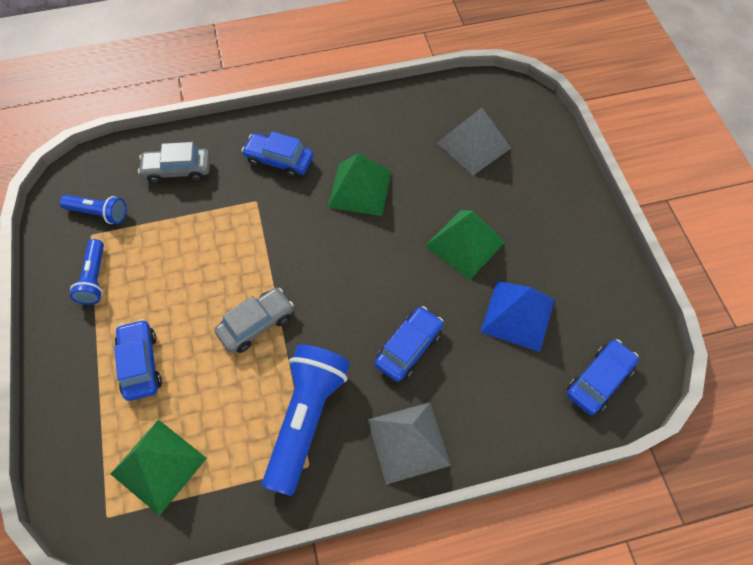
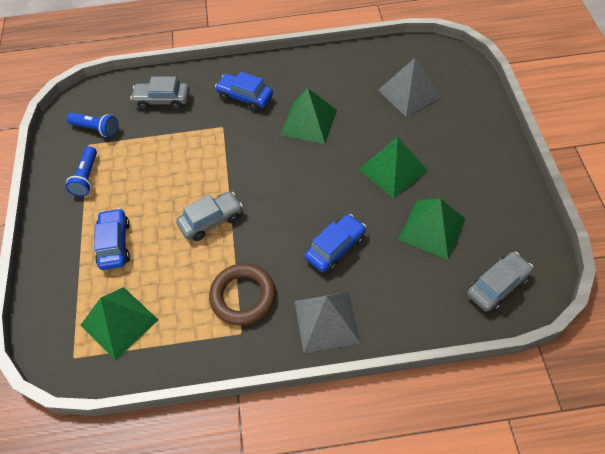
camera: 10 degrees right, 5 degrees down
blue flashlight [262,345,350,496] -> brown ring [209,263,276,326]
blue pyramid [480,281,555,352] -> green pyramid [398,198,465,259]
blue car [567,339,639,415] -> grey car [467,252,533,312]

